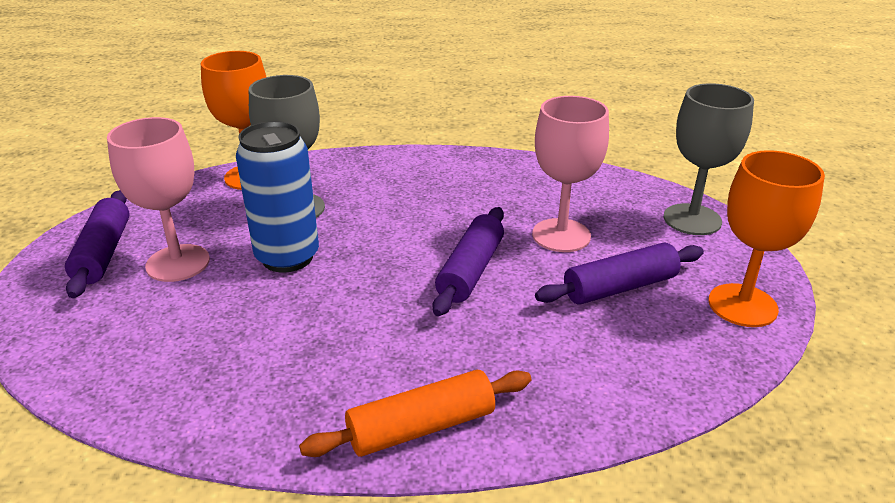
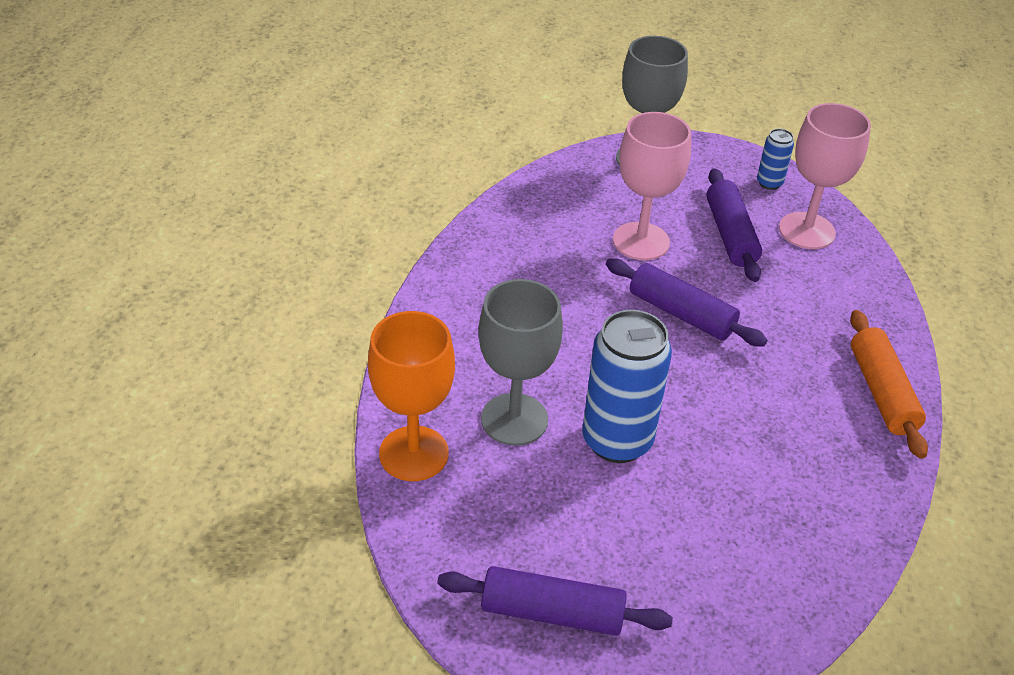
camera: 75 degrees left, 10 degrees up
pink goblet [107,117,210,282] -> pink goblet moved to [779,103,871,249]
orange goblet [708,150,825,327] -> blue can [757,129,794,190]

